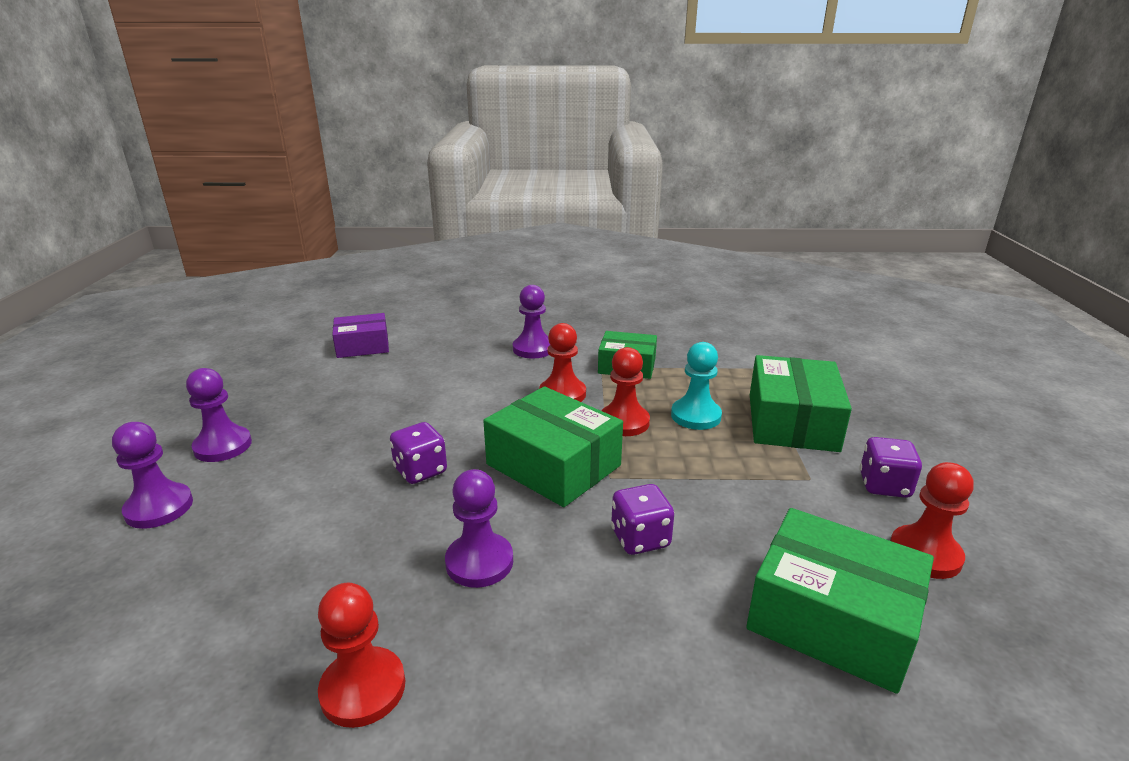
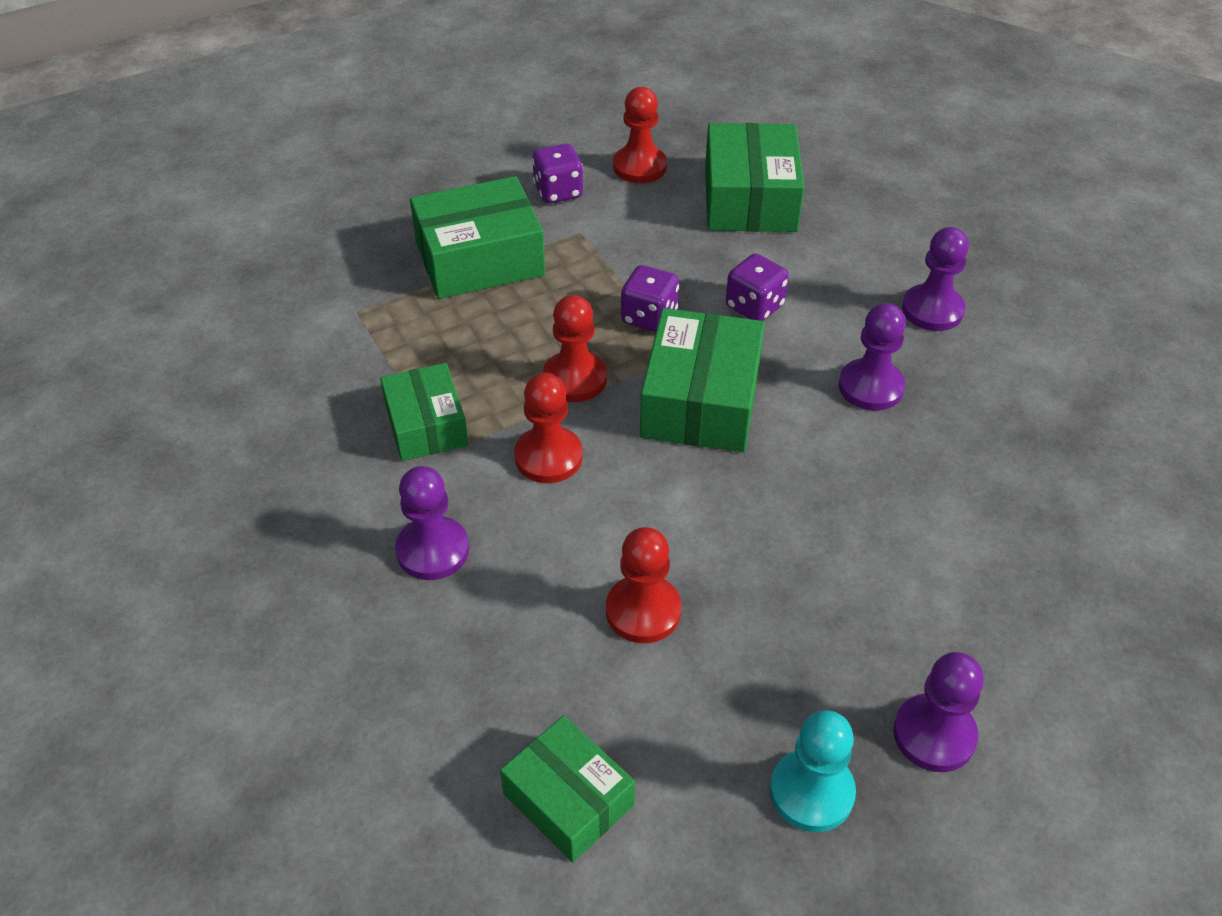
camera: 120 degrees left, 20 degrees up
purple pawn [112,422,193,529] -> purple pawn moved to [902,227,969,331]
red pawn [318,583,405,728] -> red pawn moved to [606,527,681,643]
purple box [332,313,389,358] -> green box [500,716,635,862]
purple dice [390,422,447,484] -> purple dice moved to [621,265,679,333]
turquoise pawn [671,342,722,430] -> turquoise pawn moved to [770,710,856,832]

